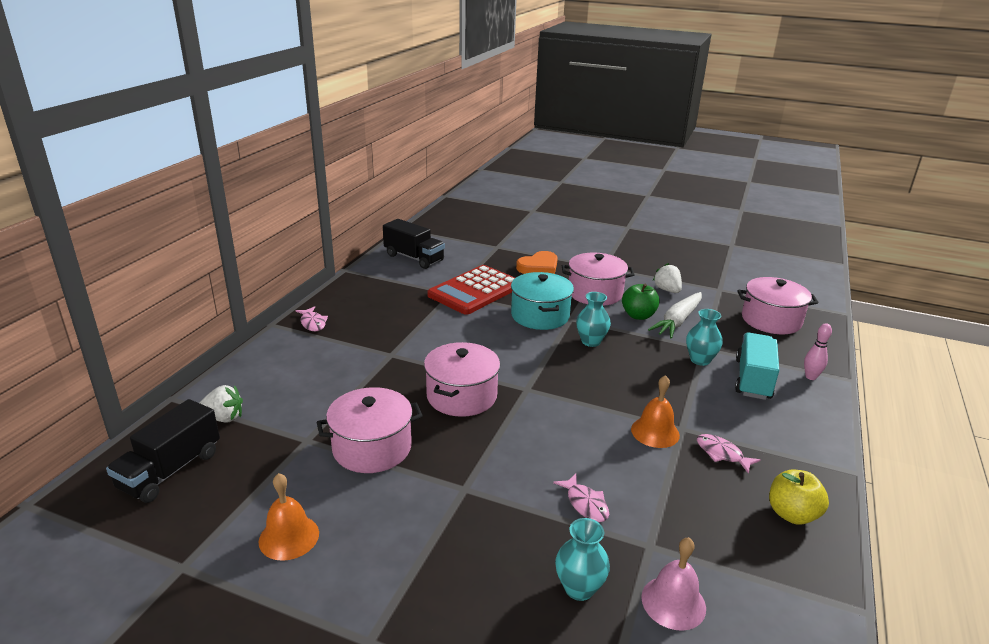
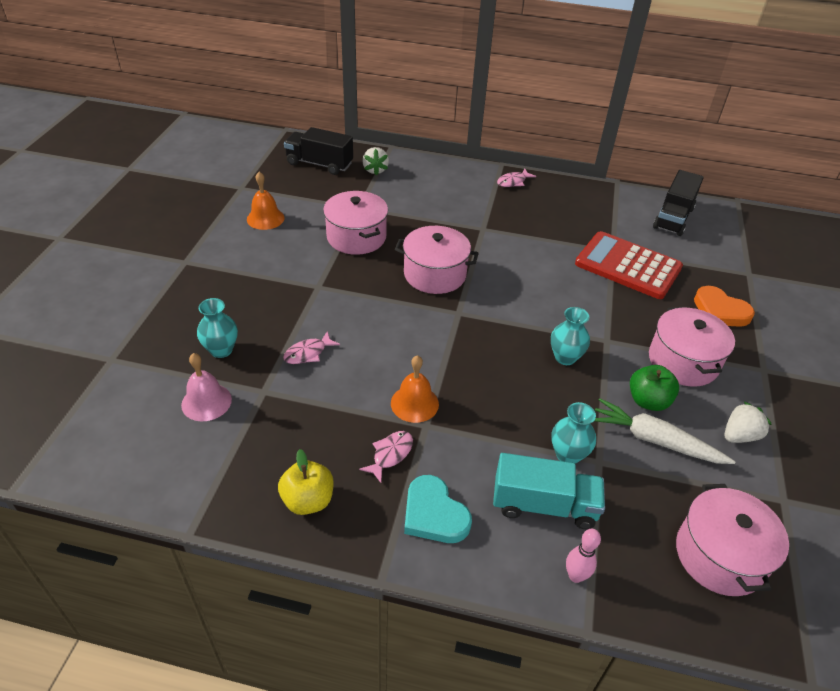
camera: 80 degrees right, 15 degrees up
turquoise pot [511,272,574,330] -> none
none -> turquoise heart [404,475,472,543]

